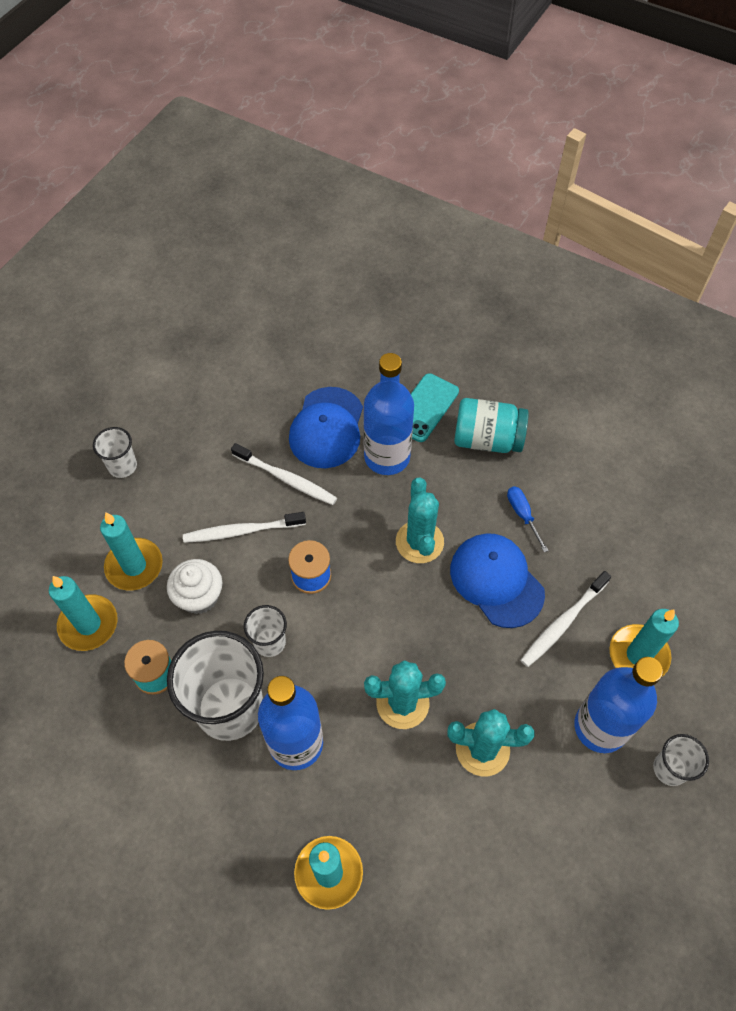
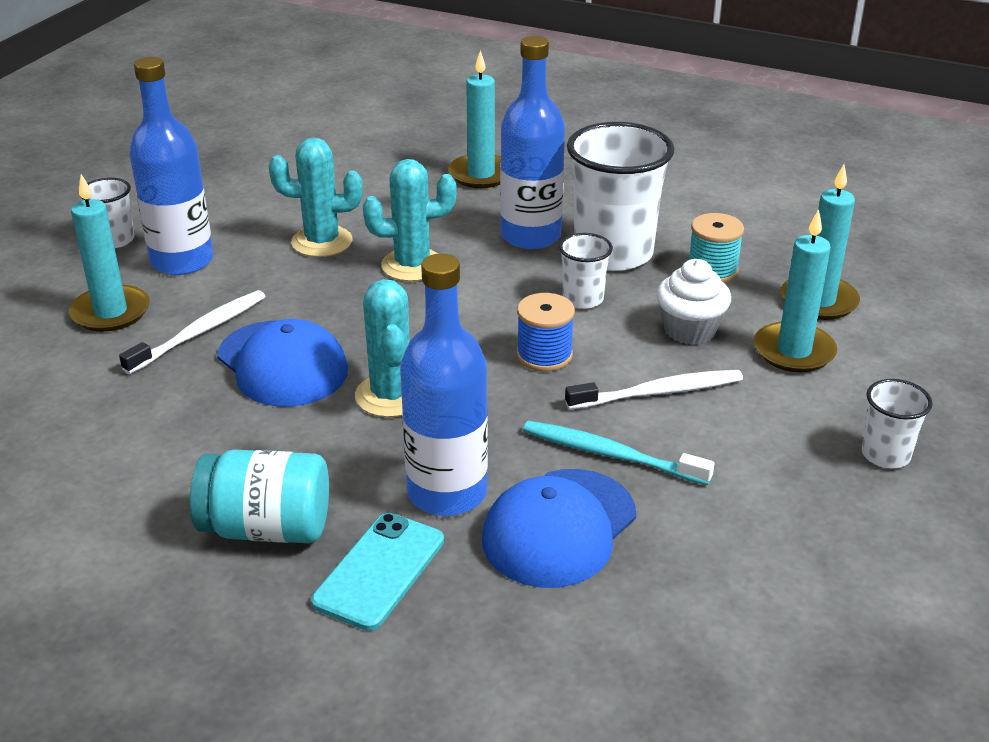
camera: 175 degrees right, 25 degrees down
white toothbrush [231,443,337,505] -> turquoise toothbrush [523,421,714,485]
blue cap [289,387,363,468] -> blue cap turned 150 degrees counterclockwise [482,469,636,588]
blue screwdriver [507,487,549,552] -> none

